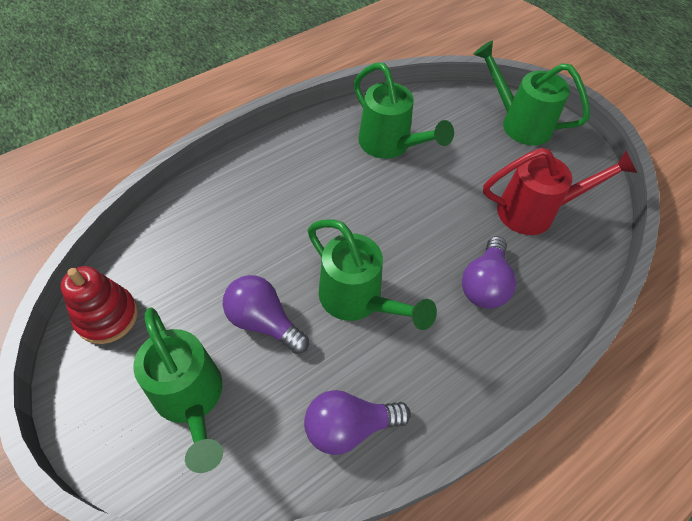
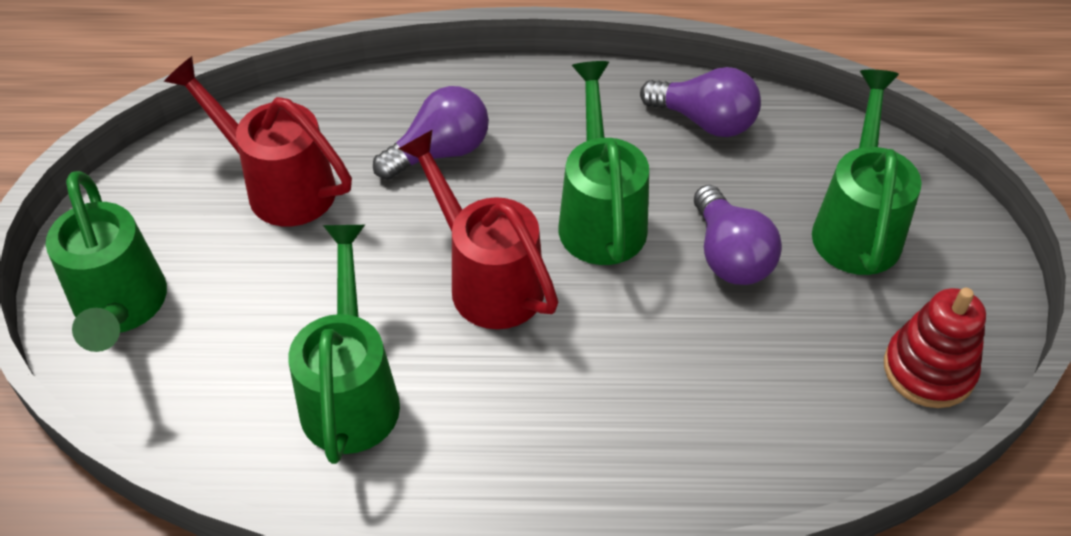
camera: 140 degrees left, 5 degrees down
none -> red watering can [398,129,558,329]

